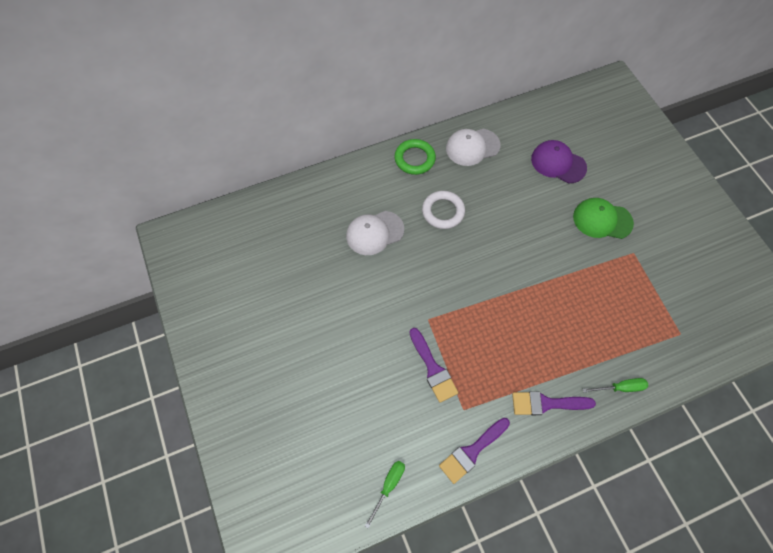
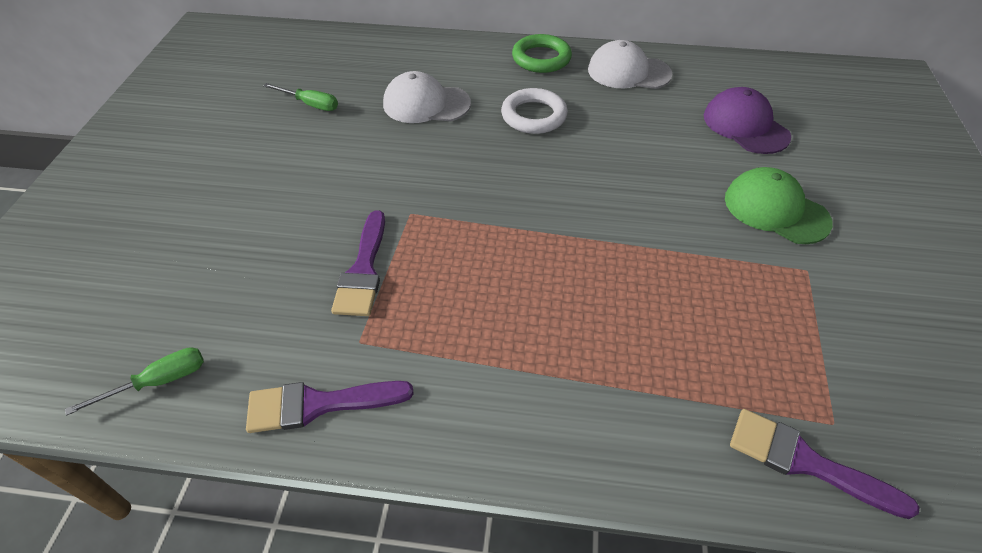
camera: 30 degrees right, 15 degrees down
purple brush [512,391,596,415] -> purple brush moved to [730,409,920,519]
green screwdriver [583,378,648,393] -> green screwdriver moved to [263,83,338,111]

